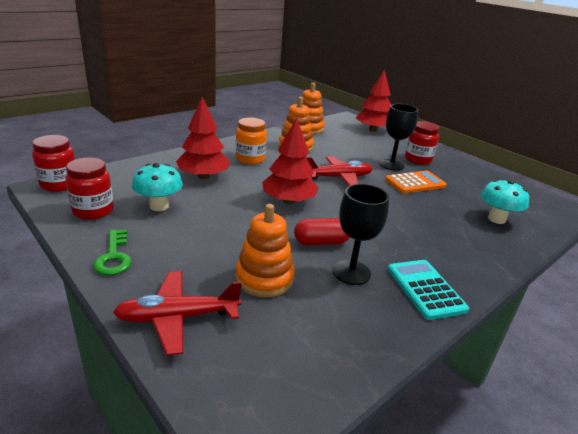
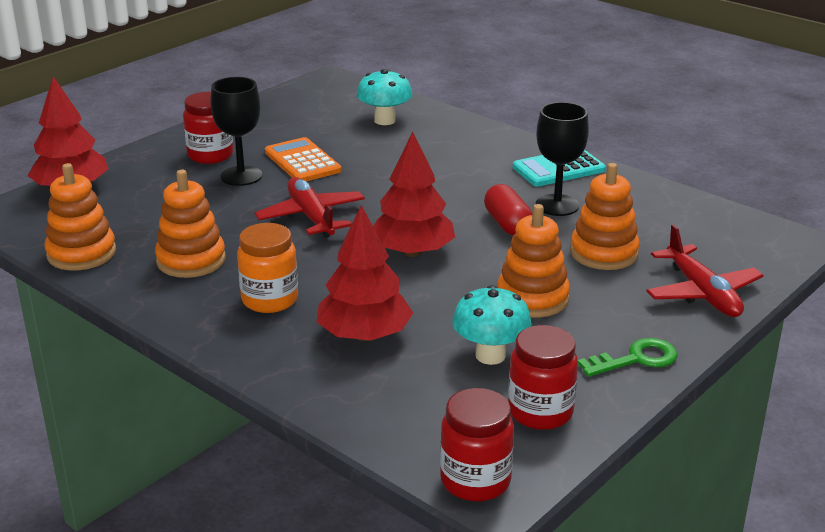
camera: 95 degrees left, 0 degrees up
none -> orange stacking toy [497,204,570,318]

